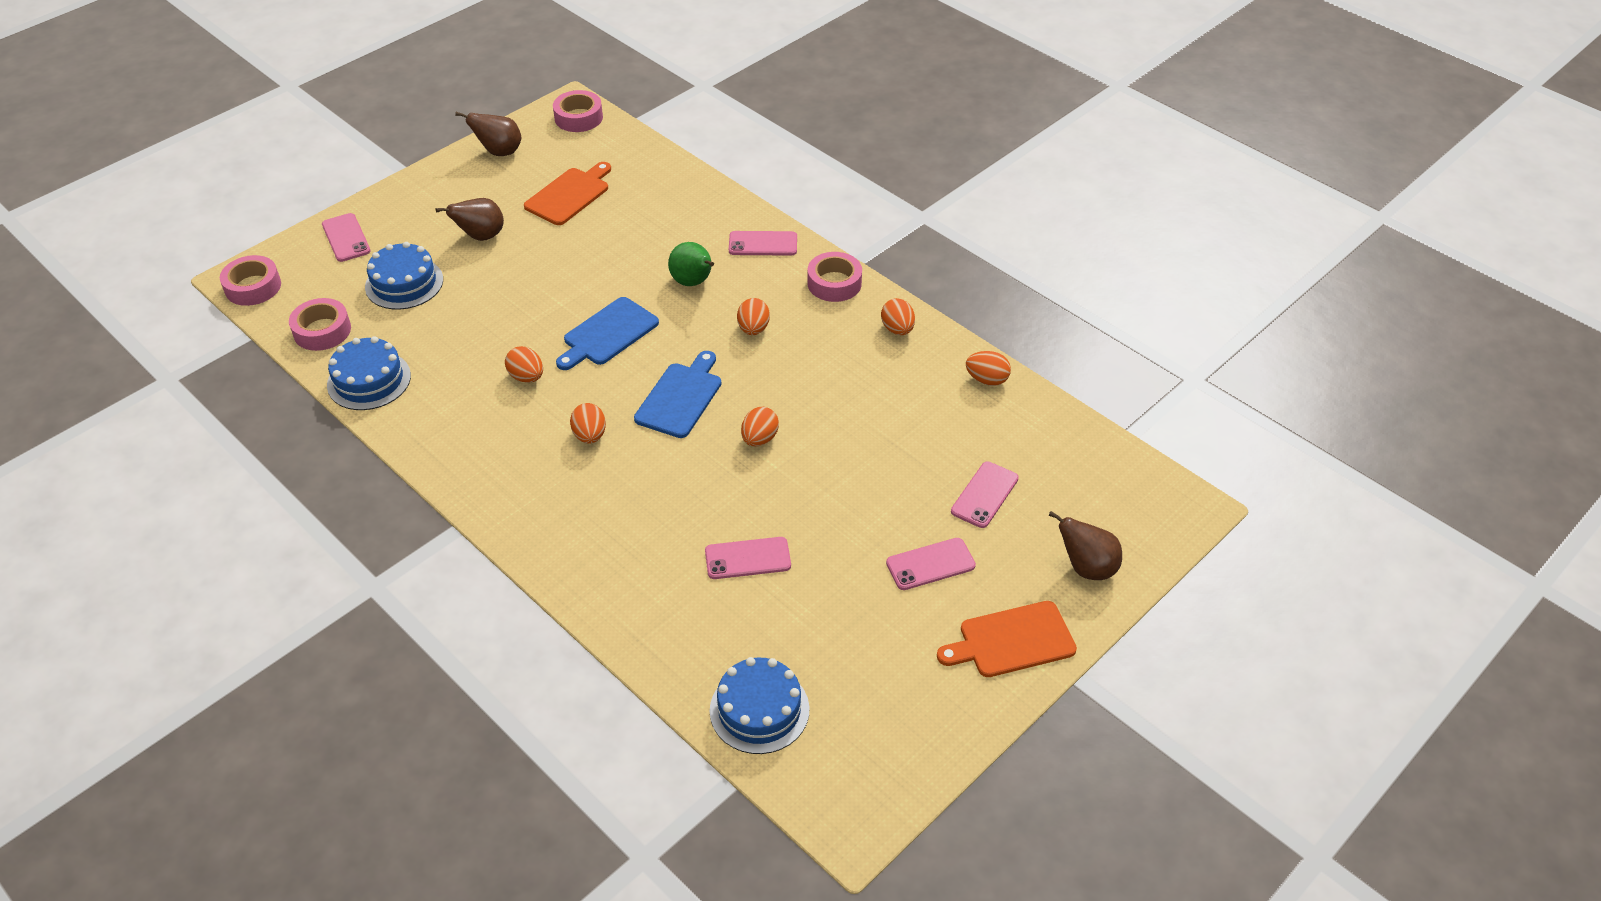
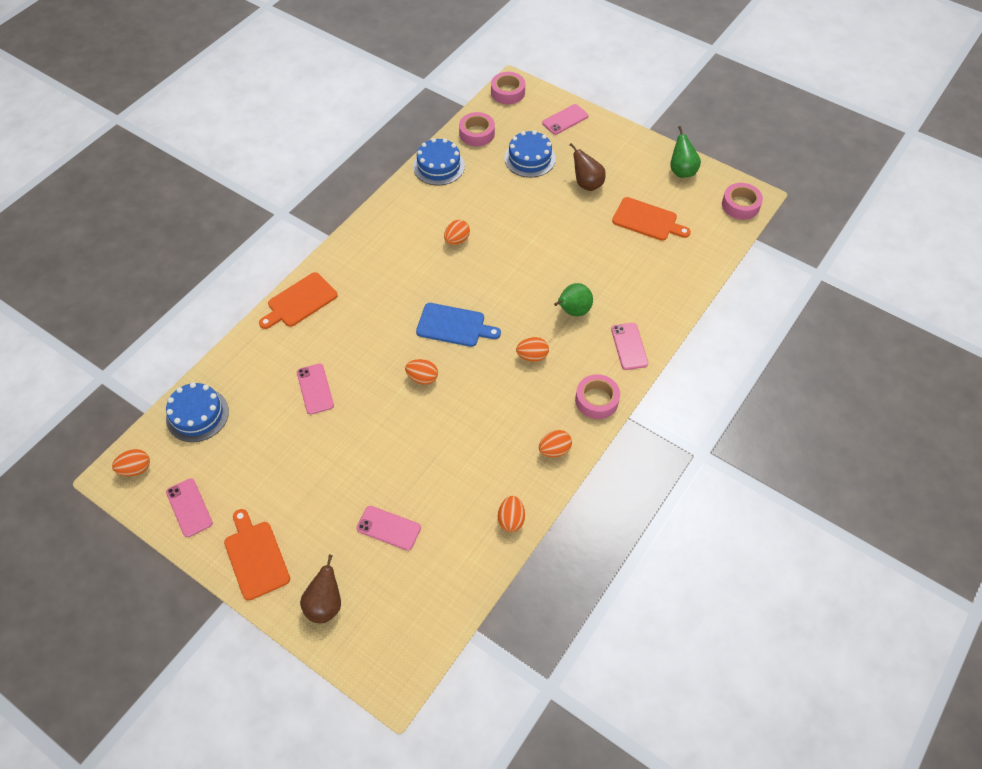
camera: 80 degrees right, 10 degrees up
brown pear [455,112,521,156] -> green pear [670,126,701,178]
blue cutting board [556,297,659,370] -> none
orange egg [570,403,606,444] -> orange egg moved to [112,449,150,476]
pink phone [886,538,976,590] -> pink phone moved to [166,478,213,537]
none -> orange cutting board [259,272,338,329]

